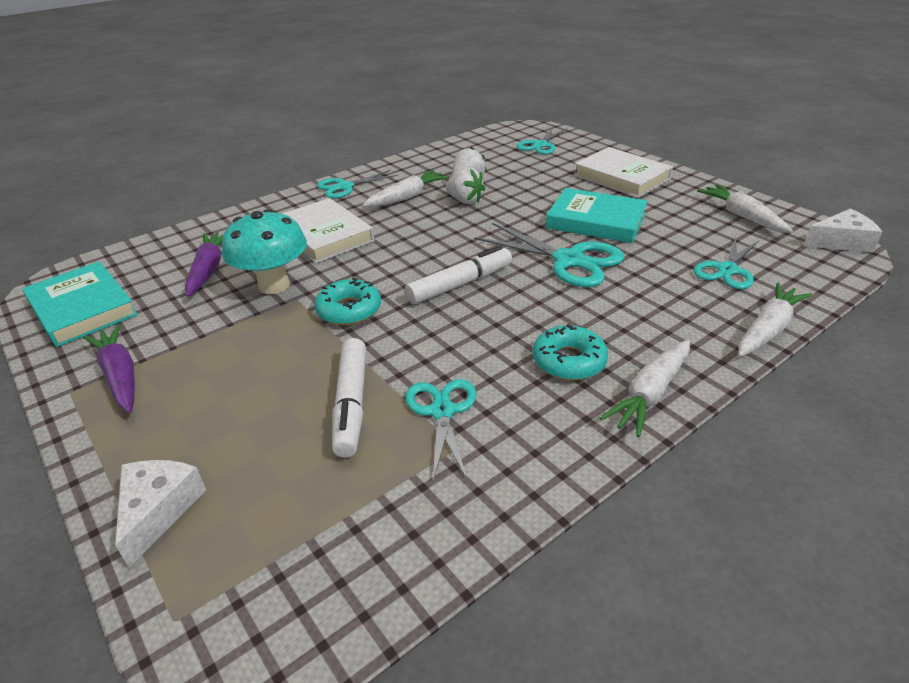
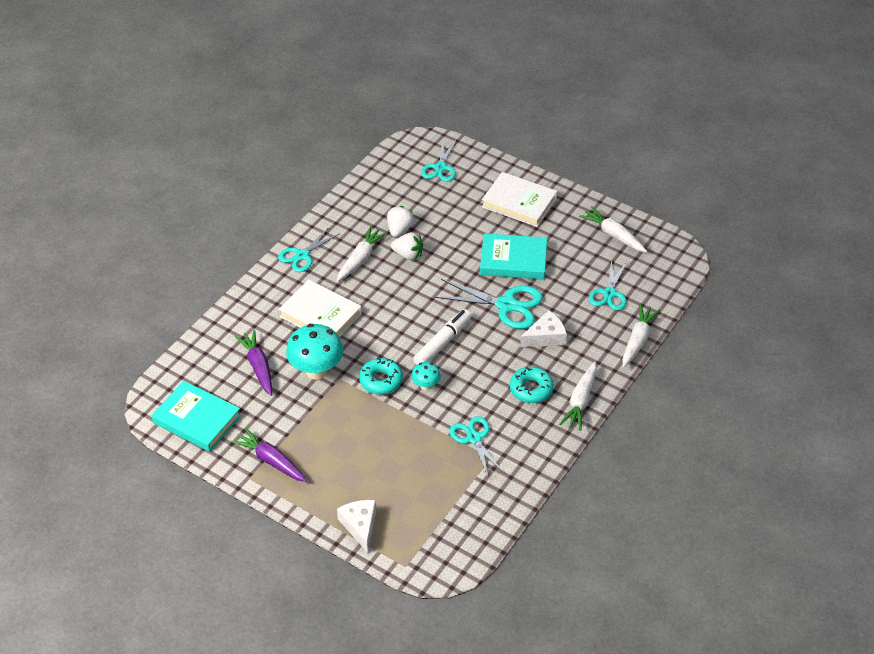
camera: 20 degrees left, 10 degrees up
white marker [332,338,366,458] -> none
white cheese [804,209,882,253] -> white cheese moved to [520,310,567,347]
none -> turquoise mushroom [411,362,441,390]

